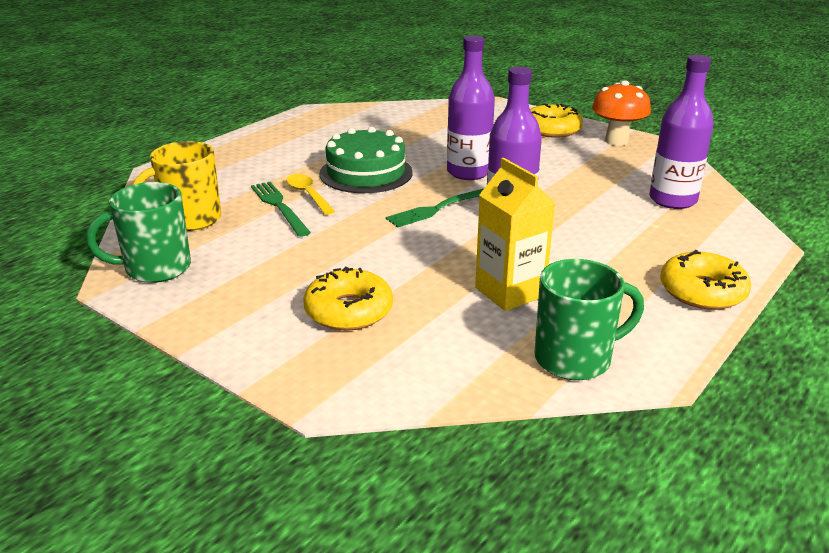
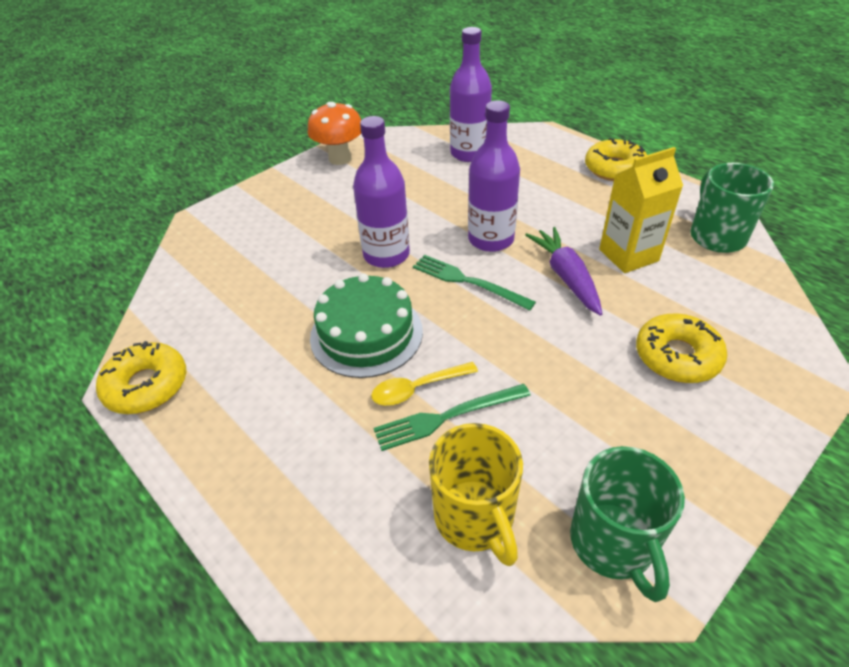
camera: 80 degrees left, 15 degrees up
green fork [386,189,483,228] -> green fork turned 150 degrees clockwise [413,255,536,310]
yellow donut [530,103,583,138] -> yellow donut moved to [96,341,186,414]
none -> purple carrot [525,227,602,316]

